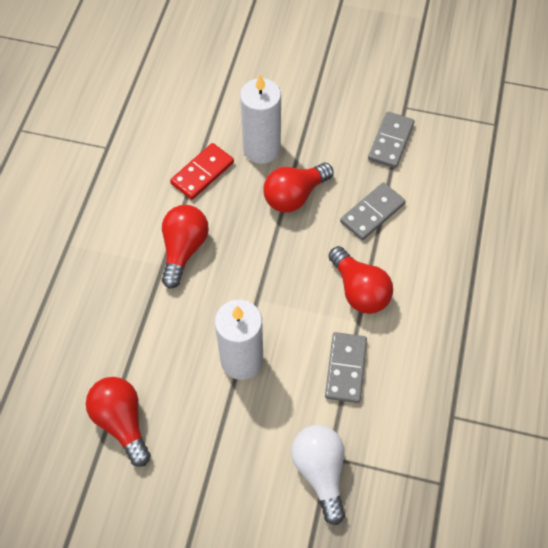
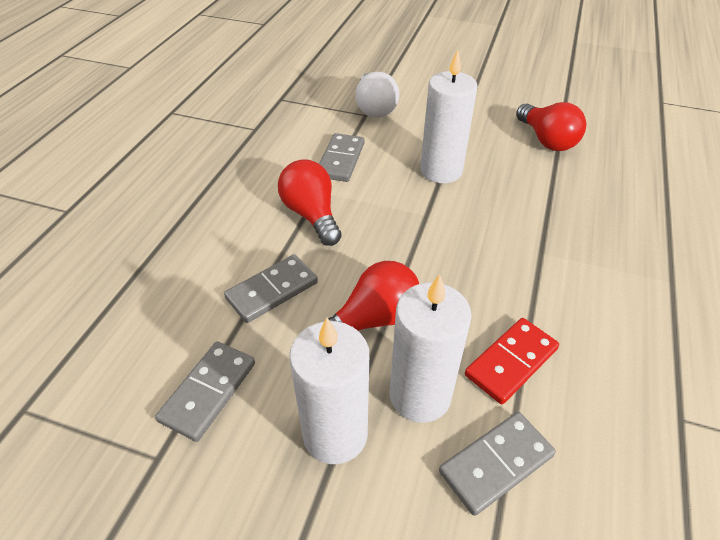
camera: 175 degrees left, 15 degrees down
red light bulb [162,205,209,289] -> none
none -> white candle [289,317,369,464]
none -> grey domino [439,412,556,516]

